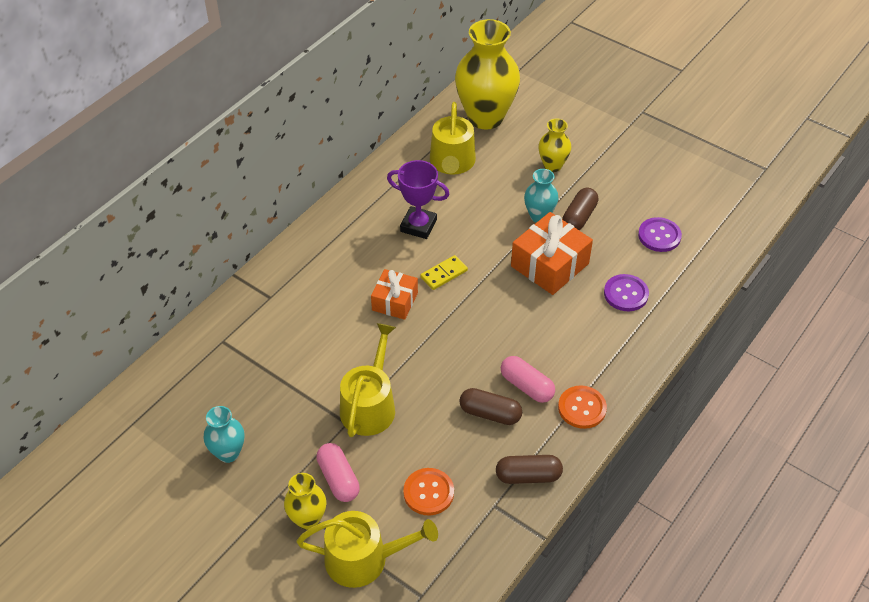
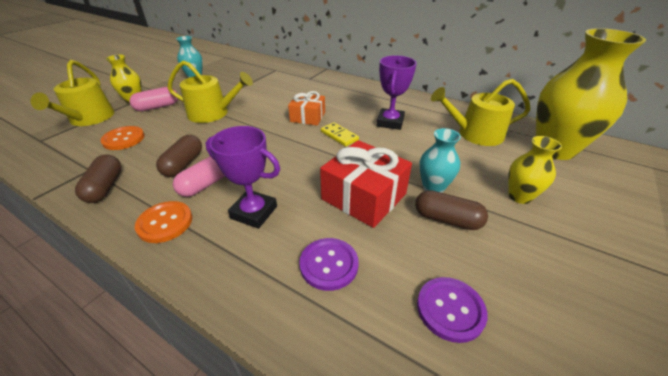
camera: 85 degrees right, 10 degrees down
orange gift [511,212,593,295] -> red gift [320,140,412,228]
none -> purple trophy [206,126,280,229]

